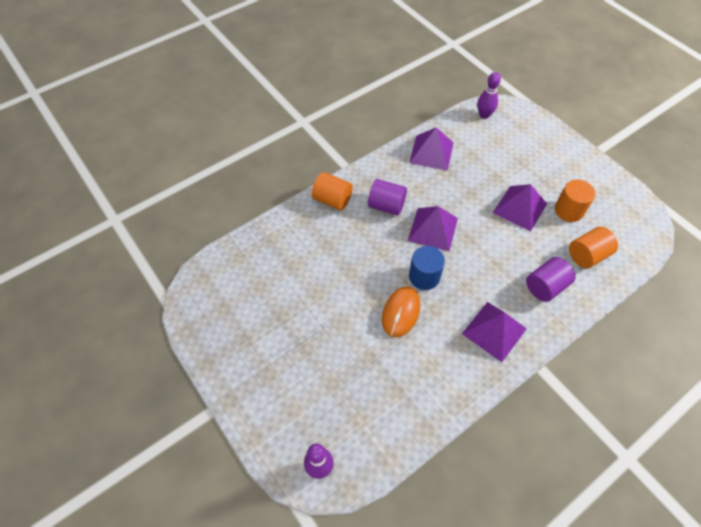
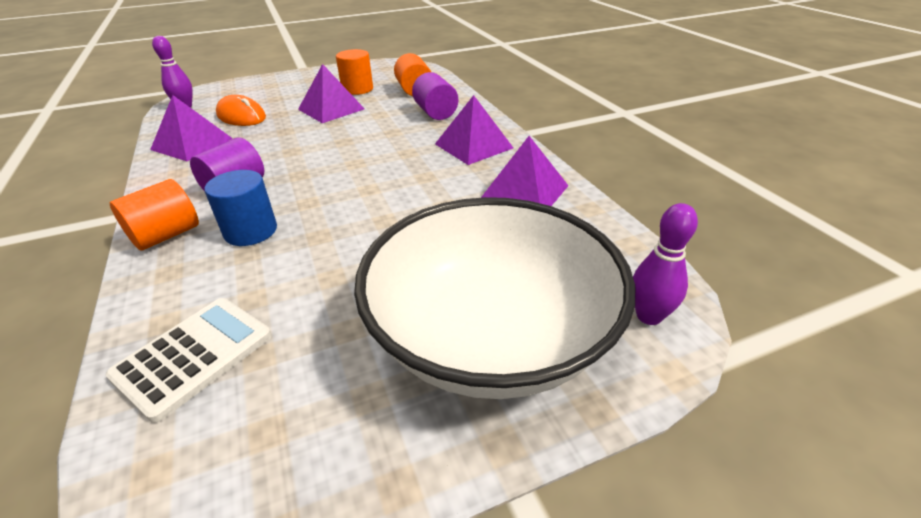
camera: 75 degrees left, 20 degrees down
orange mouse [382,286,420,337] -> orange mouse moved to [216,95,266,126]
purple pyramid [408,206,458,251] -> purple pyramid moved to [481,136,569,206]
blue cylinder [409,246,445,290] -> blue cylinder moved to [204,170,277,246]
none -> white calculator [106,298,272,423]
none -> white bowl [354,197,635,399]

